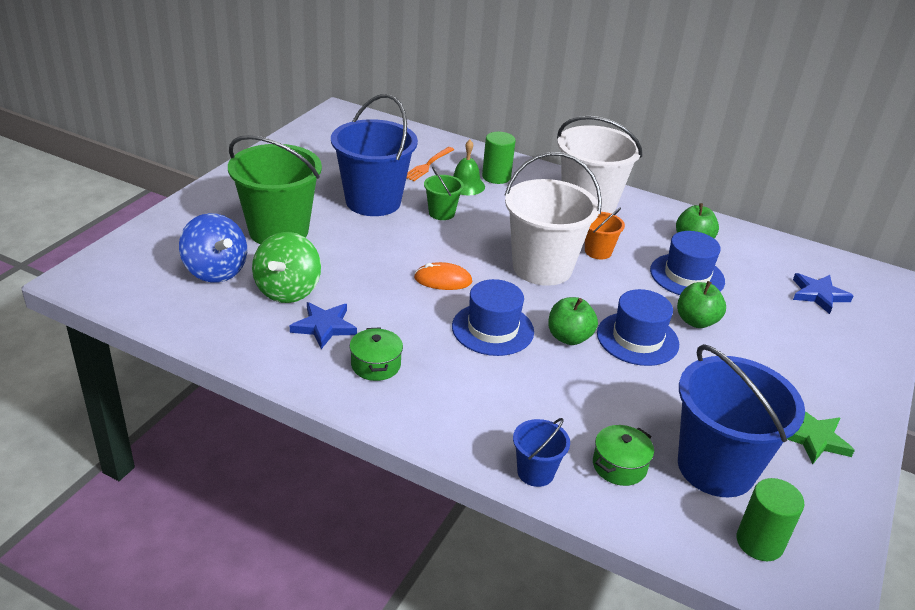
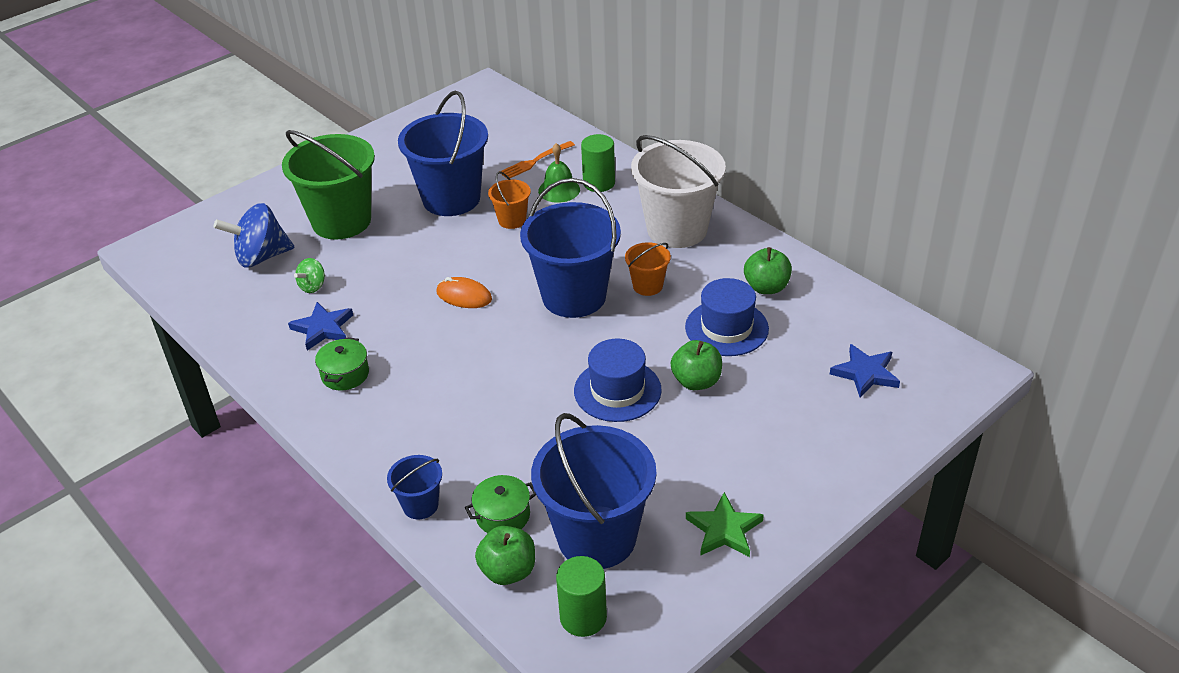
camera: 25 degrees right, 5 degrees up
blue spinning top [179,213,247,282] -> blue spinning top turned 90 degrees clockwise [214,203,295,268]
green spinning top [252,232,321,303] -> green spinning top [294,258,325,293], size x0.51
green bucket [424,167,464,220] -> orange bucket [488,172,531,229]
blue hat [452,279,534,356] -> none
white bucket [504,152,602,286] -> blue bucket [520,178,621,318]
green apple [548,297,598,345] -> green apple moved to [475,526,535,585]

